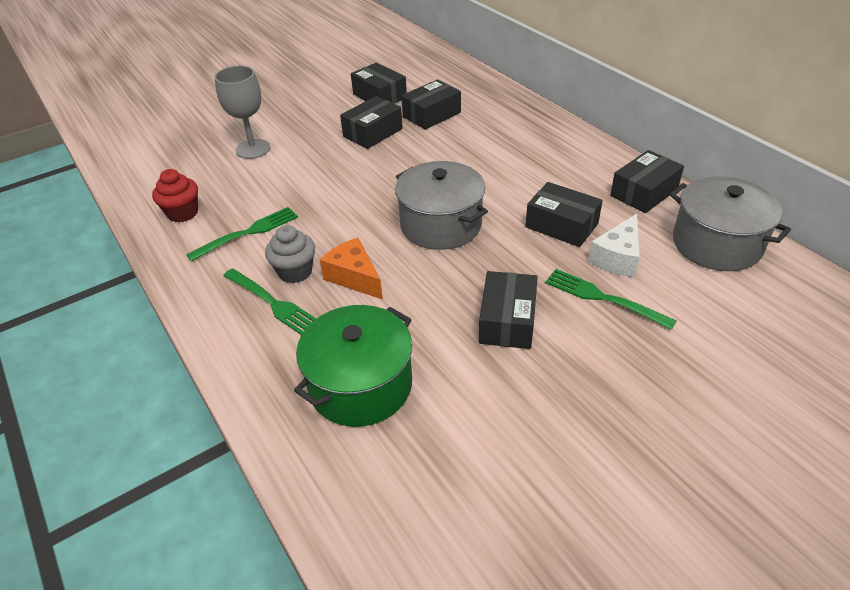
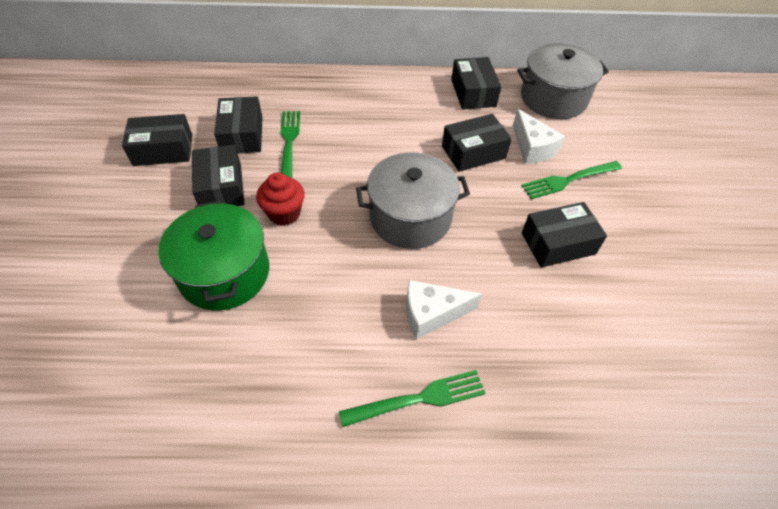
camera: 60 degrees left, 10 degrees up
red cupcake [152,169,198,223] -> red cupcake moved to [256,173,305,226]
green fork [186,207,298,262] -> green fork moved to [281,111,300,178]
grey goblet [214,66,270,159] -> none
grey cupcake [265,225,315,283] -> none
green pot [294,305,412,427] -> green pot moved to [158,200,269,311]
orange cheese [320,238,383,300] -> white cheese [406,280,482,339]
black box [479,271,538,349] -> black box turned 60 degrees counterclockwise [522,202,607,267]

